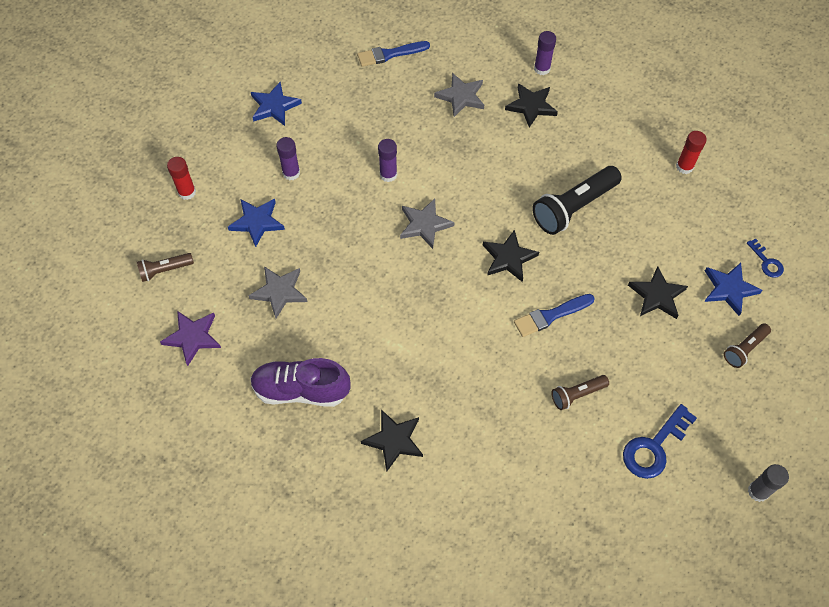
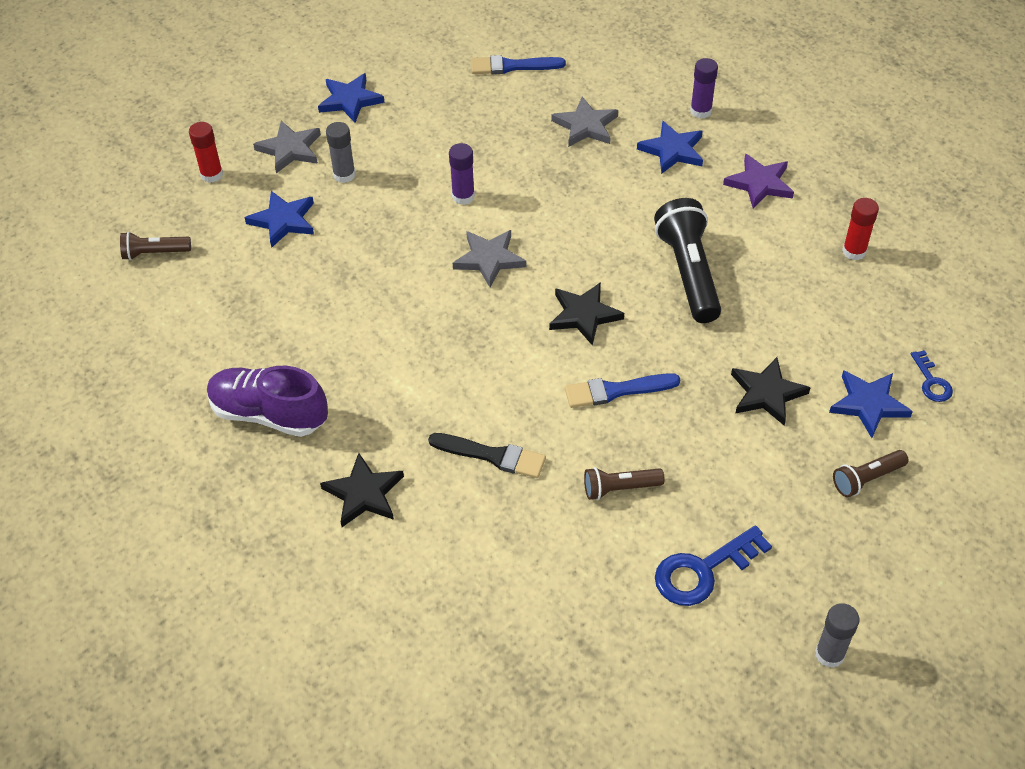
camera: 15 degrees right, 10 degrees down
purple star [160,311,221,366] -> purple star moved to [723,154,794,209]
grey star [249,267,308,319] -> grey star moved to [253,121,321,173]
purple glue stick [276,137,300,180] -> grey glue stick [326,122,356,183]
black star [505,83,558,128] -> blue star [637,121,703,174]
black flashlight [532,166,622,235] -> black flashlight turned 105 degrees clockwise [654,198,721,323]
none -> black brush [428,433,546,478]

